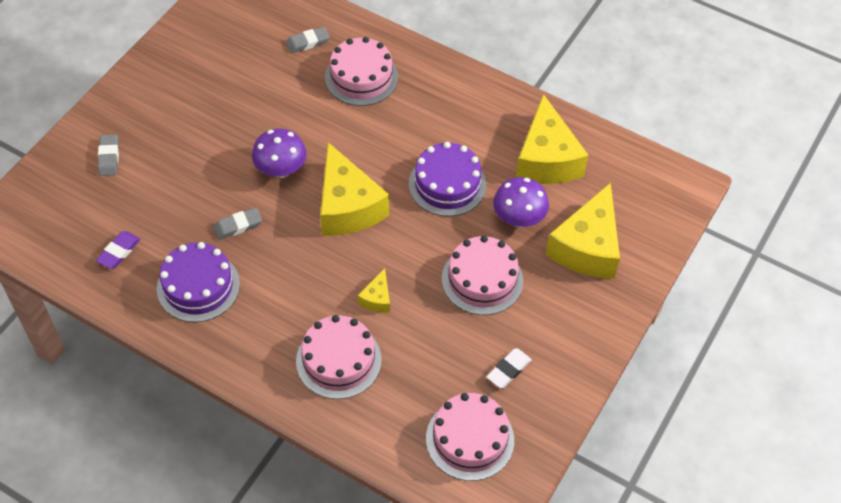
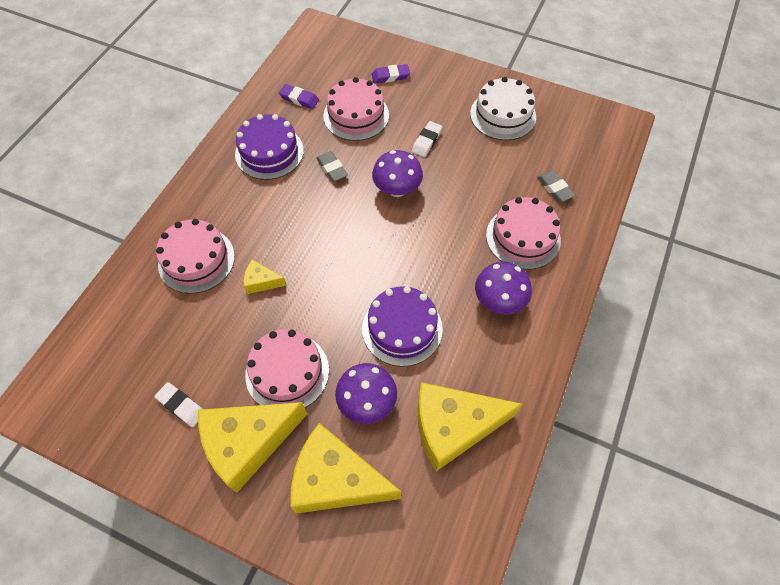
camera: 85 degrees right, 5 degrees up
grey eraser [98,134,119,176] -> purple eraser [371,64,410,83]
yellow cheese [320,142,389,236] -> yellow cheese moved to [198,402,307,493]
pink cake [426,393,514,481] -> pink cake moved to [323,77,389,141]
none -> white eraser [412,121,442,157]
none -> white cake [470,77,536,140]
none -> purple mushroom [475,262,532,314]

